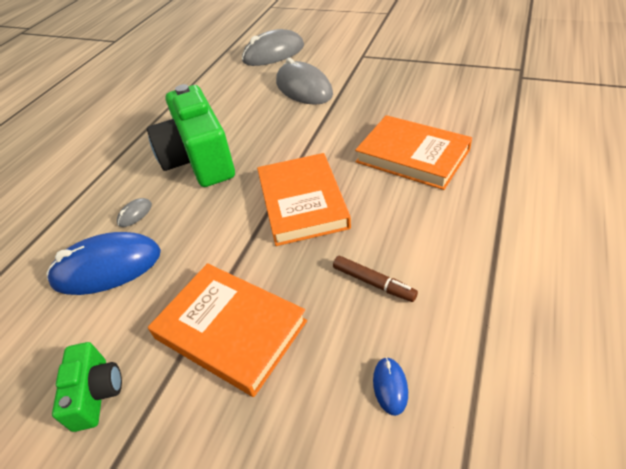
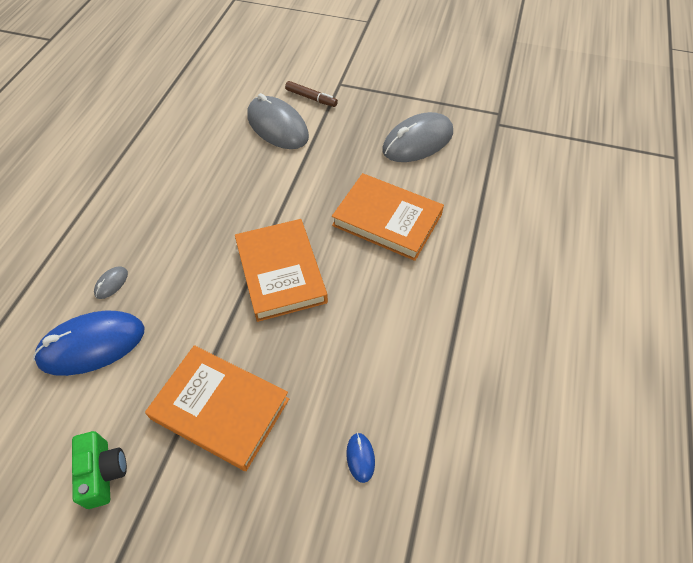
camera: 10 degrees left, 10 degrees up
green camera [147,84,235,187] -> none
grey mouse [242,29,304,66] -> grey mouse moved to [382,112,453,162]
brown marker [333,256,418,302] -> brown marker moved to [285,81,338,107]

